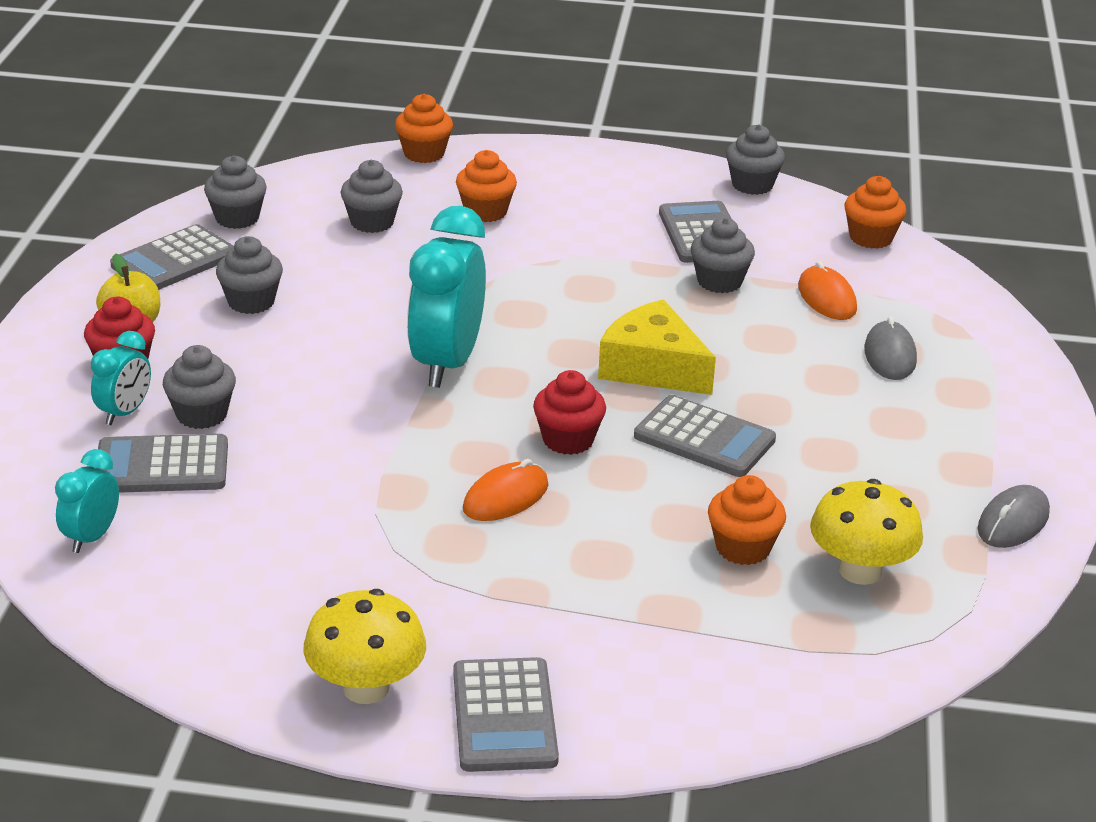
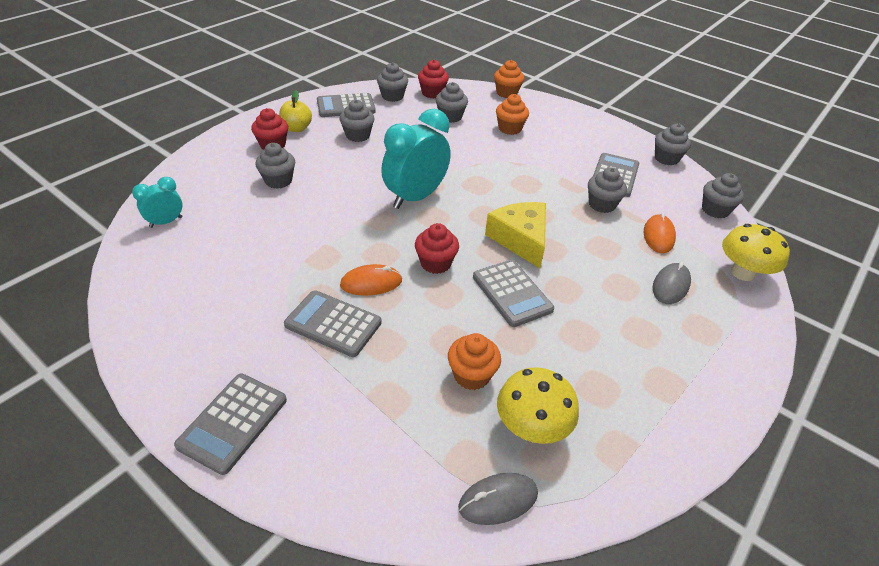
camera: 30 degrees right, 10 degrees up
turquoise clock [91,331,151,425] -> none
grey calculator [98,434,228,493] -> grey calculator moved to [284,290,382,357]
yellow mushroom [303,589,426,704] -> yellow mushroom moved to [722,224,790,281]
orange cupcake [844,176,906,249] -> grey cupcake [702,173,744,218]
grey mouse [978,485,1050,548] -> grey mouse moved to [458,473,538,525]
none -> red cupcake [418,60,449,99]

